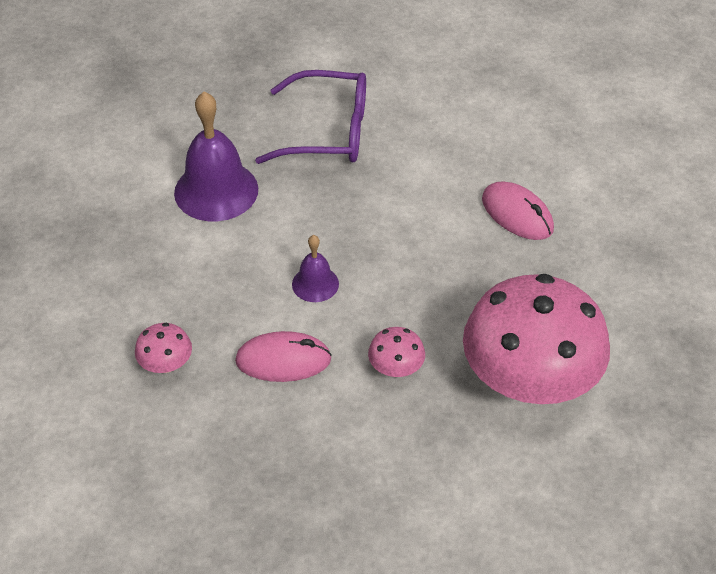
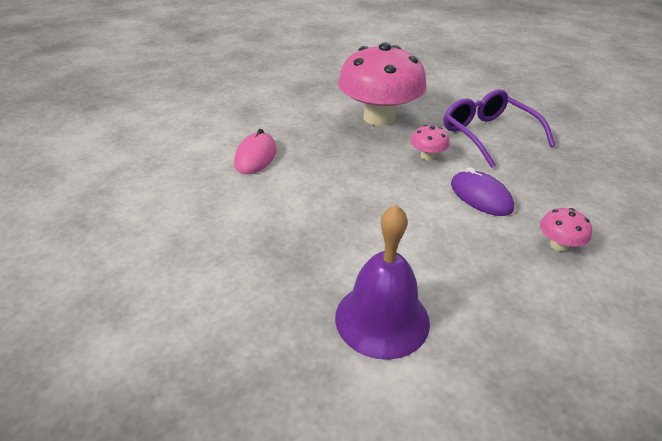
camera: 125 degrees left, 10 degrees down
pink mouse [235,331,332,382] -> purple mouse [451,167,514,216]
purple glasses [255,70,366,164] -> purple glasses moved to [444,89,555,168]
purple bell [292,235,339,302] -> none

